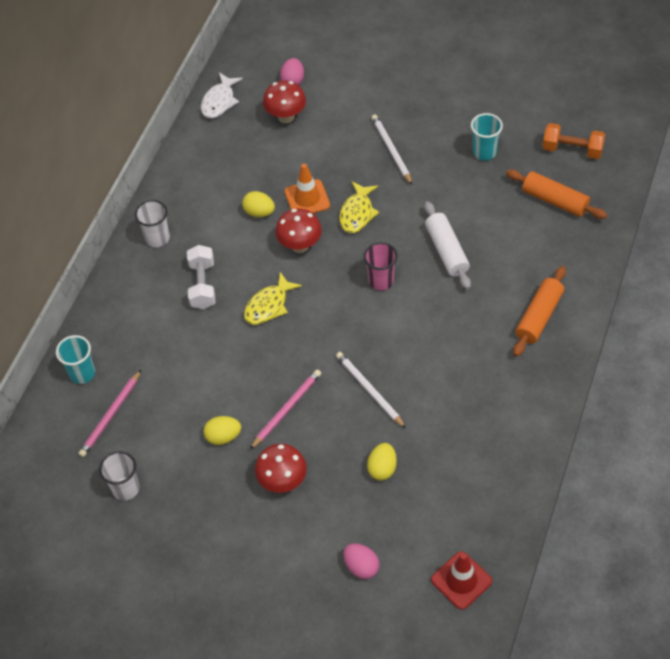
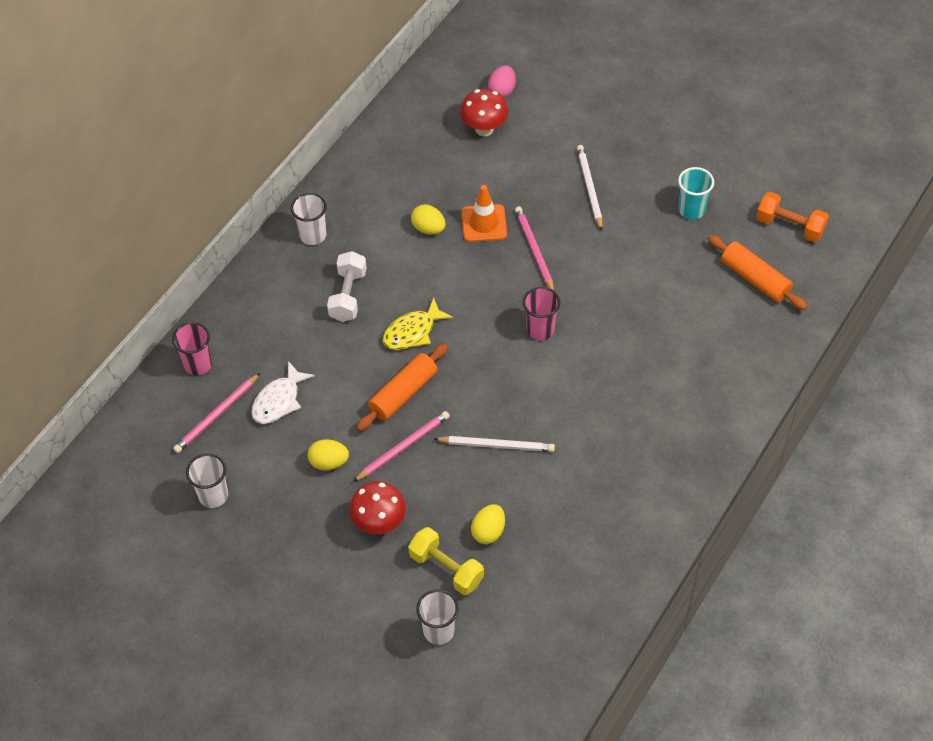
camera: 10 degrees right, 0 degrees up
turquoise cup [56,335,95,384] -> pink cup [172,322,212,375]
white fish [201,72,243,118] -> white fish moved to [251,361,315,424]
red mushroom [275,209,322,253] -> none
white pencil [336,352,406,428] -> white pencil turned 120 degrees clockwise [434,436,555,452]
yellow fish [339,181,379,233] -> pink pencil [515,206,554,290]
pink egg [343,543,379,579] -> white cup [416,589,459,645]
white rolling pin [424,201,471,290] -> none
red traffic cone [431,551,492,610] -> none
orange rolling pin [513,266,566,357] -> orange rolling pin moved to [356,343,448,431]
none -> yellow dumbbell [408,527,484,595]

